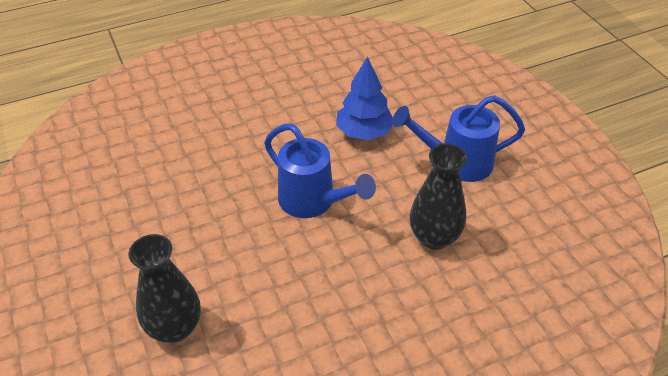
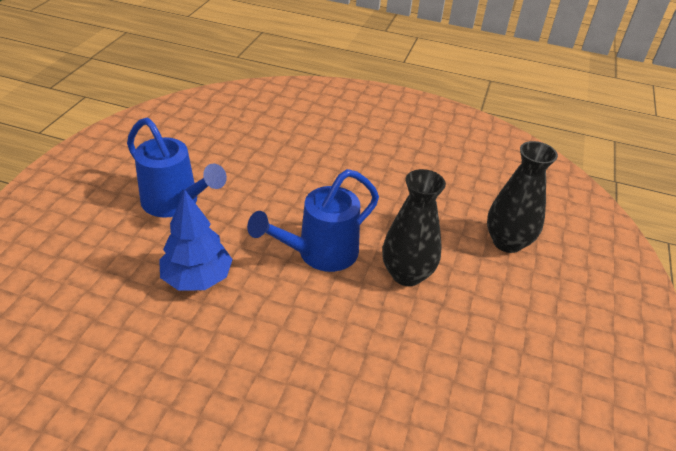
camera: 140 degrees left, 5 degrees down
blue watering can [264,124,376,218] -> blue watering can turned 120 degrees counterclockwise [247,169,379,272]
black vase [410,144,467,250] -> black vase moved to [382,169,446,286]

